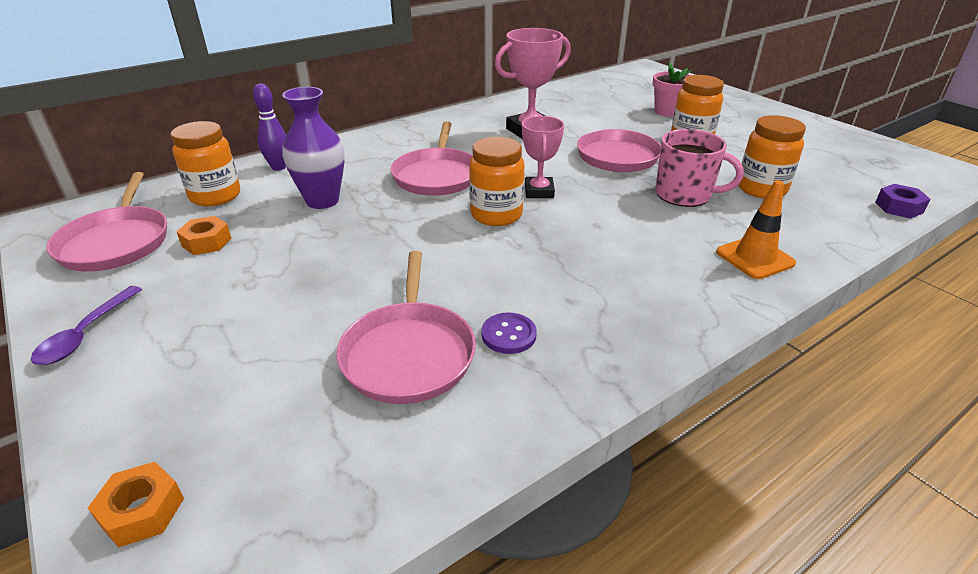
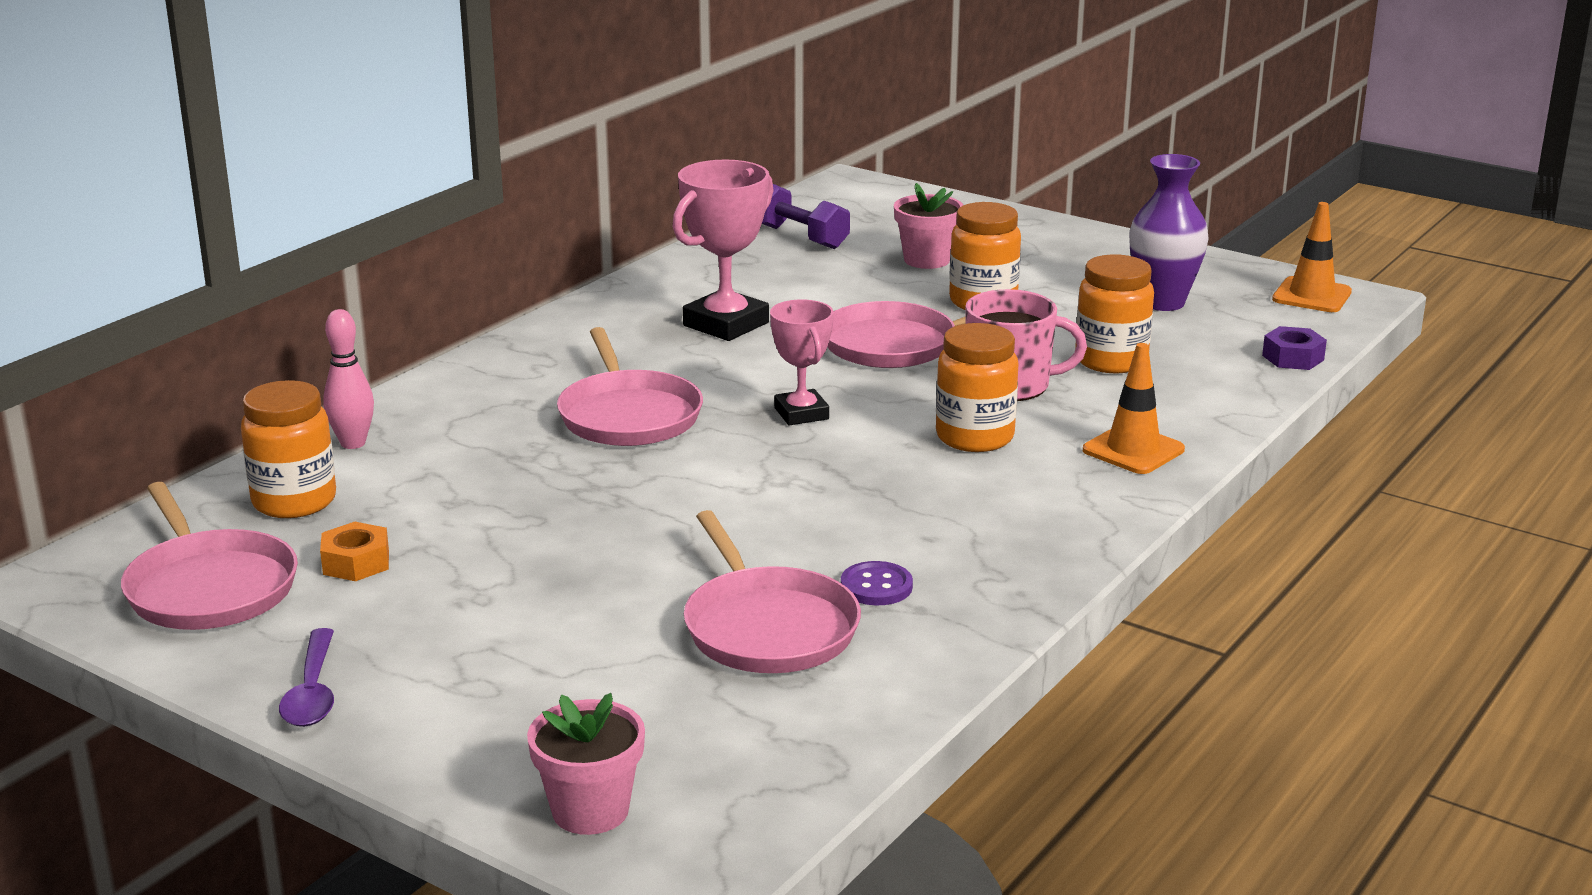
camera: 20 degrees left, 10 degrees down
orange nut [88,462,184,548] -> pink flower pot [527,693,645,835]
purple bowling pin [253,84,286,171] -> pink bowling pin [323,309,374,449]
purple vase [282,87,344,209] -> purple vase moved to [1129,154,1209,311]
orange jar [469,137,525,226] -> orange jar moved to [936,323,1019,452]
none -> purple dumbbell [762,184,850,249]
none -> orange traffic cone [1272,202,1352,312]

